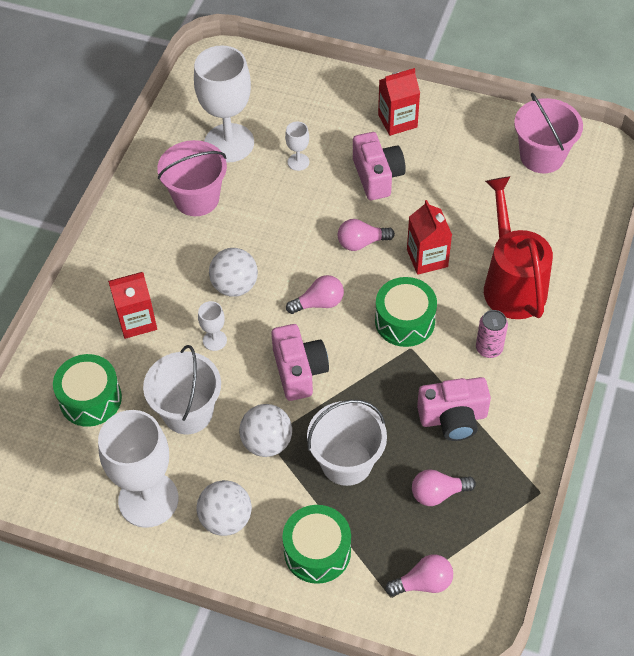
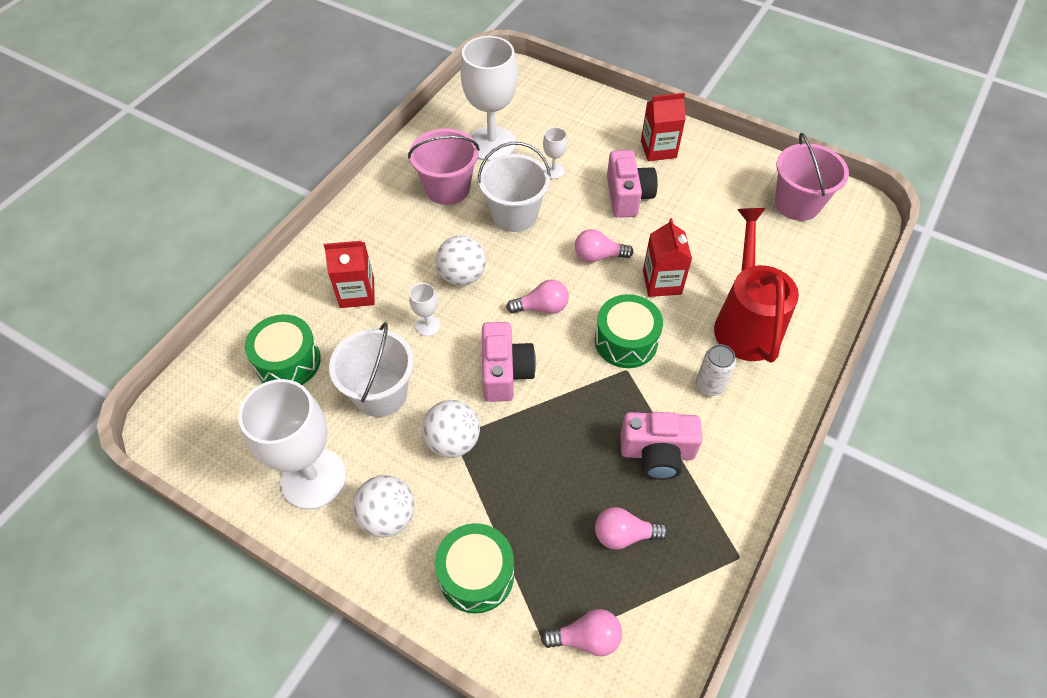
camera: 10 degrees right, 0 degrees up
white bucket [307,400,387,486] -> white bucket moved to [478,142,551,232]
pink can [476,310,508,358] -> white can [696,344,736,396]

